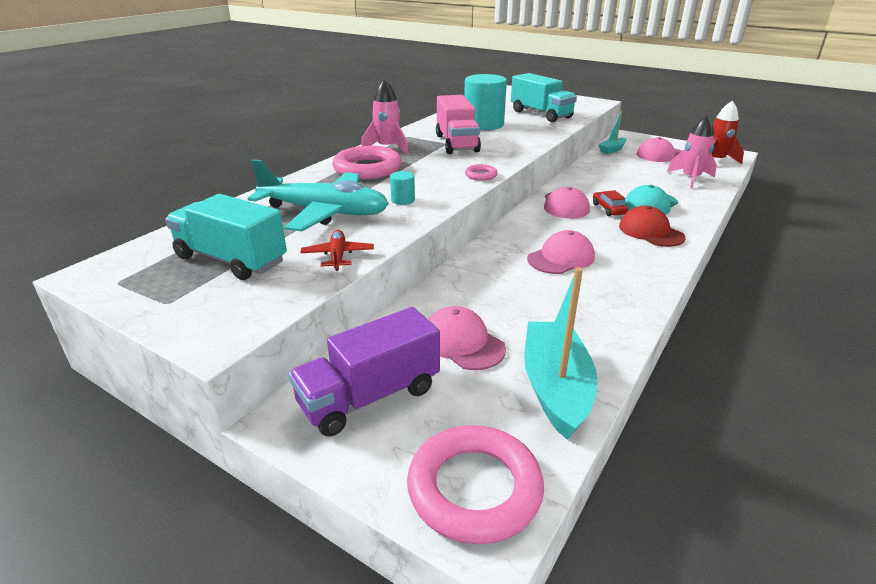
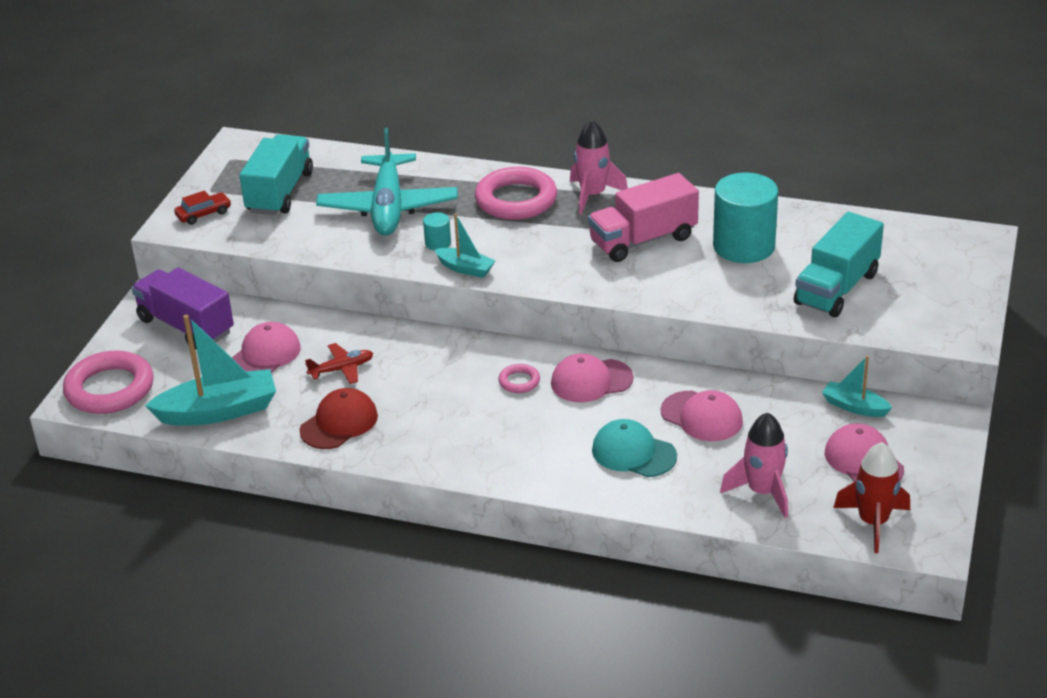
camera: 75 degrees right, 5 degrees up
red plane [300,230,374,271] -> red plane moved to [305,343,373,384]
pink ring [465,164,498,181] -> pink ring moved to [498,364,540,393]
pink cap [527,230,595,274] -> pink cap moved to [661,390,743,441]
red car [593,190,628,216] -> red car moved to [174,191,231,225]
red cap [619,206,686,247] -> red cap moved to [299,388,378,449]
none -> turquoise boat [434,214,496,278]

